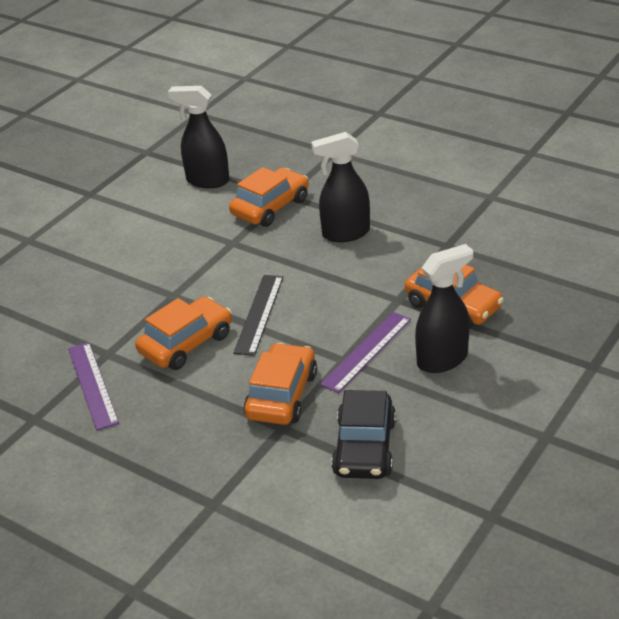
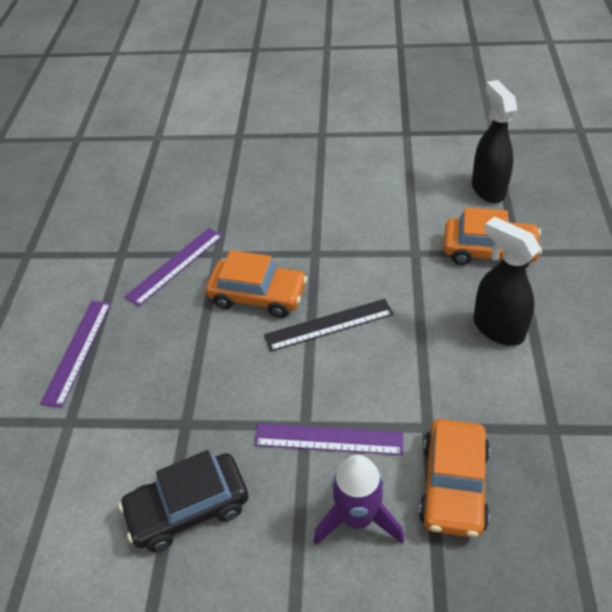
camera: 60 degrees right, 10 degrees up
orange car [244,343,317,425] -> none
black spray bottle [415,244,473,373] -> purple rocket [314,455,404,545]
none -> purple ruler [40,301,111,408]

